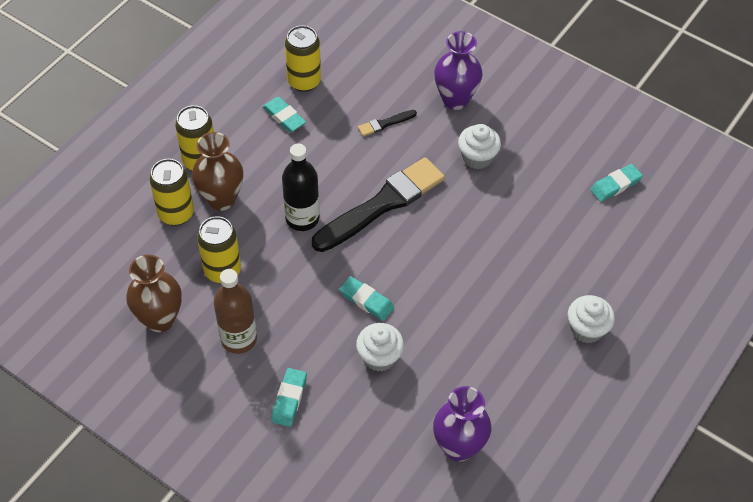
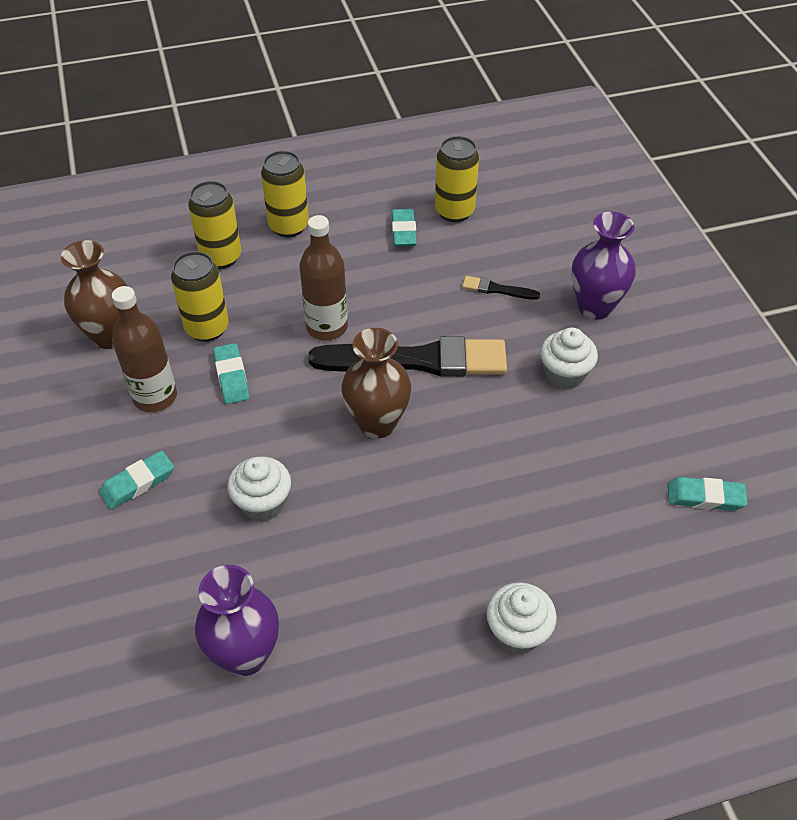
camera: 40 degrees right, 5 degrees down
brown vase [192,132,243,211] -> brown vase moved to [341,328,411,438]
black bottle [282,144,319,231] -> brown bottle [299,215,348,340]
turquoise eraser [339,276,394,321] -> turquoise eraser moved to [213,343,250,404]

